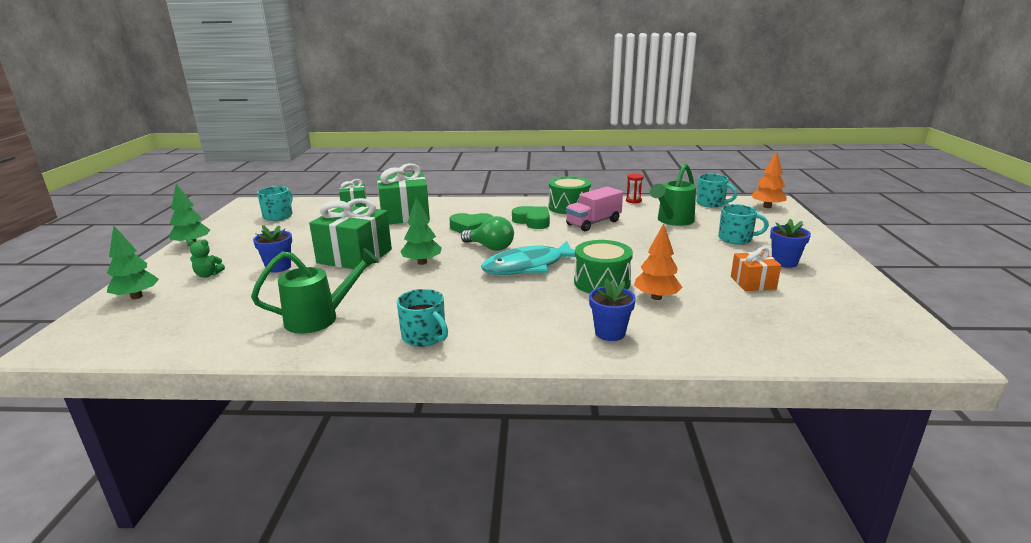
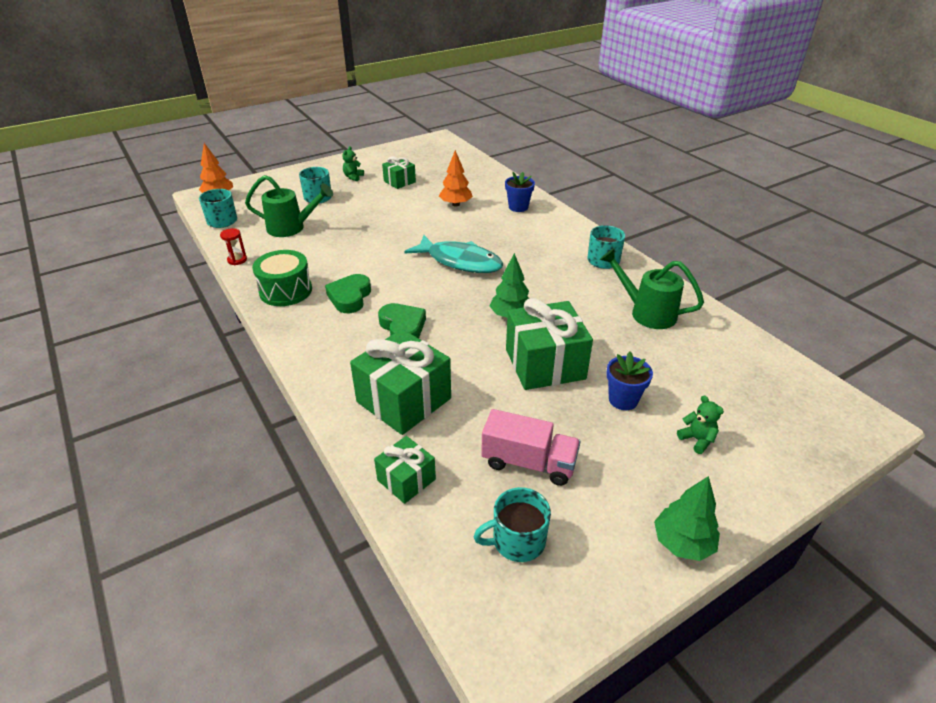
camera: 125 degrees left, 15 degrees up
green tree [107,225,159,299] -> none
green light bulb [461,216,514,251] -> none
pink truck [566,186,623,231] -> pink truck moved to [481,409,581,486]
green drum [574,240,633,294] -> none
orange gift [731,247,781,291] -> green gift [382,156,416,189]
blue flower pot [770,219,811,268] -> green teddy bear [342,146,364,181]

